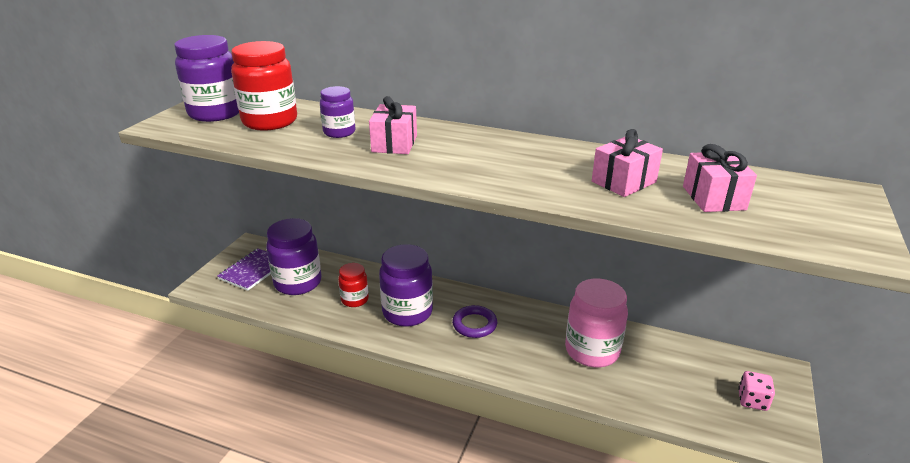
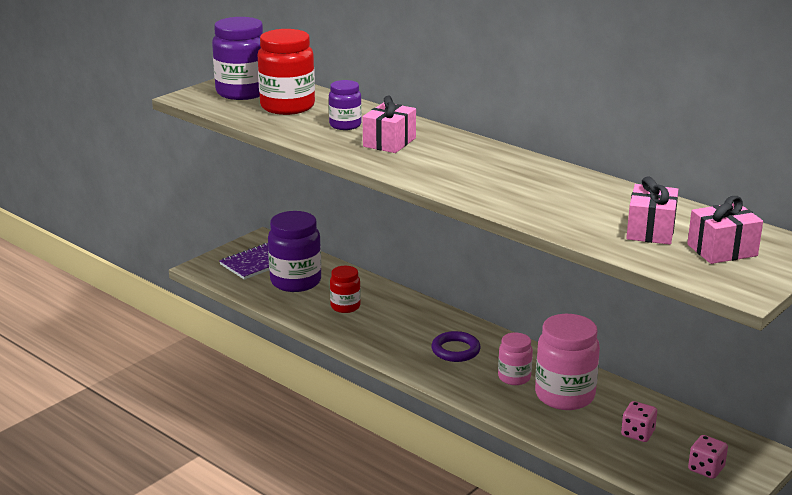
camera: 20 degrees right, 5 degrees down
purple jar [379,244,433,327] -> none
pink gift [592,129,663,197] -> pink gift moved to [687,196,763,264]
none -> pink jar [498,333,533,385]
none -> pink dice [621,401,657,442]

